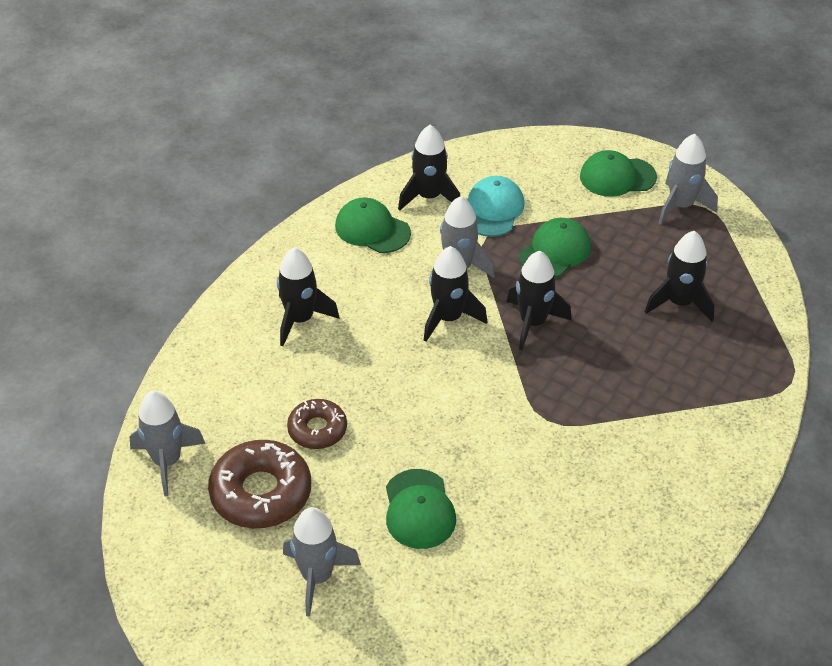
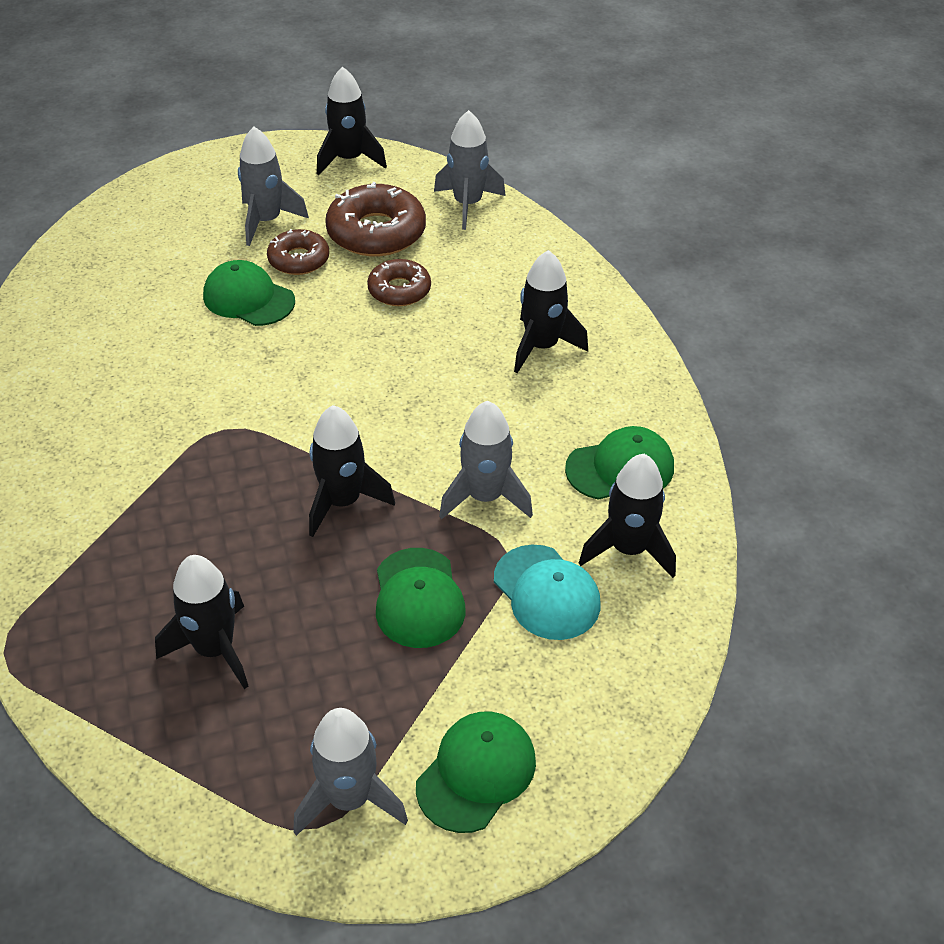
camera: 130 degrees right, 0 degrees up
black rocket [424,246,488,342] -> black rocket moved to [317,67,387,175]
none -> brown donut [267,229,329,275]

